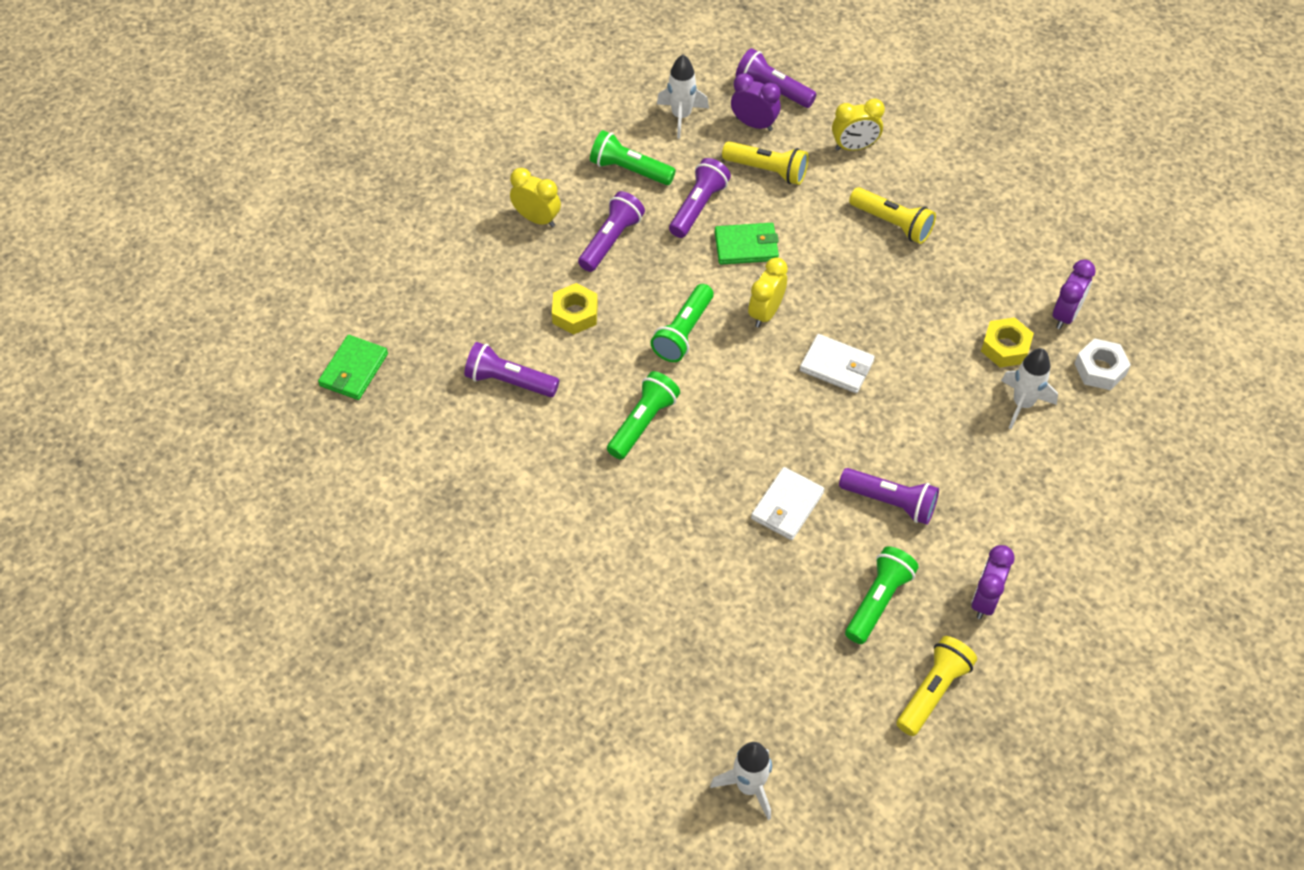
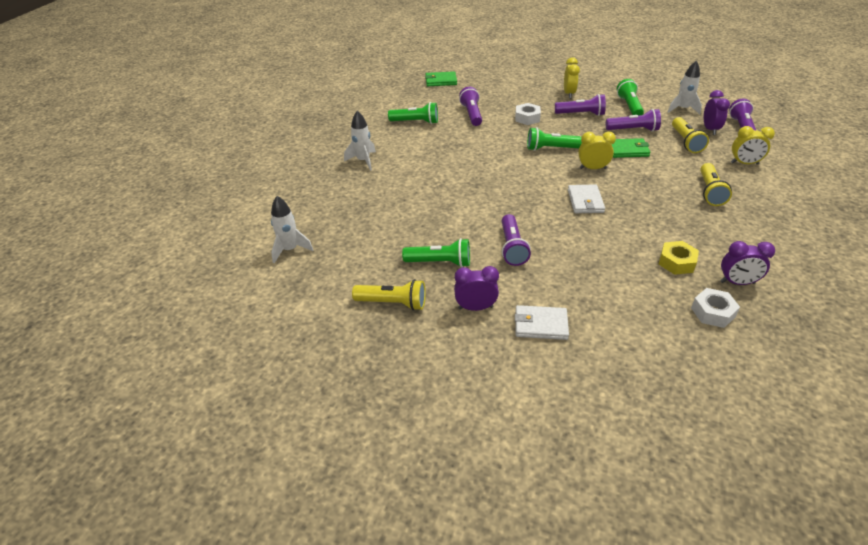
camera: 65 degrees right, 15 degrees down
yellow nut [552,283,598,334] -> white nut [515,103,541,125]
green flashlight [607,371,680,460] -> green flashlight moved to [388,102,438,124]
green wallet [715,223,779,265] -> green wallet turned 60 degrees counterclockwise [612,138,651,158]
white wallet [751,467,824,540] -> white wallet moved to [515,305,569,340]
yellow clock [832,99,885,151] -> yellow clock turned 45 degrees counterclockwise [731,126,775,165]
white rocket [1001,348,1058,429] -> white rocket moved to [344,111,376,171]

